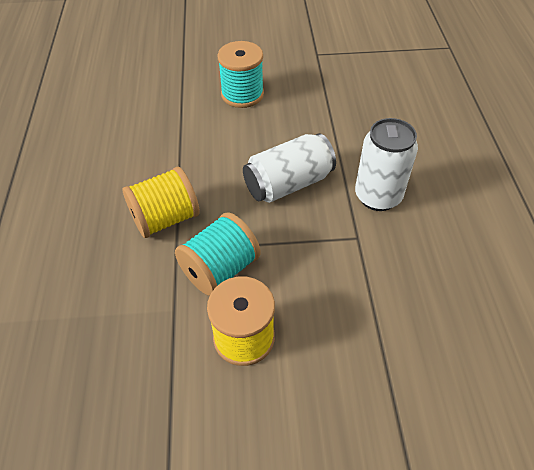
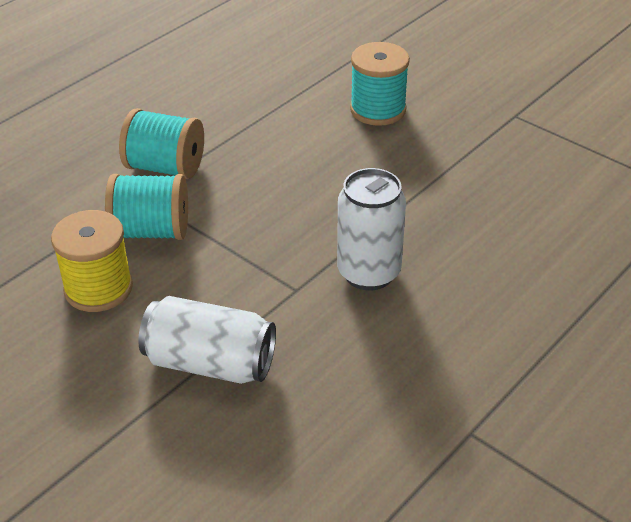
camera: 45 degrees right, 10 degrees down
yellow spool [123,167,200,238] -> turquoise spool [119,108,204,179]
white can [243,133,336,203] -> white can moved to [138,296,276,384]

